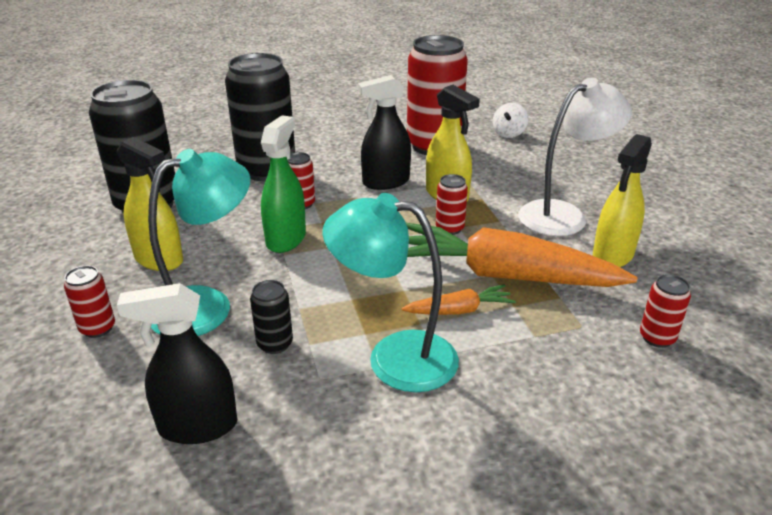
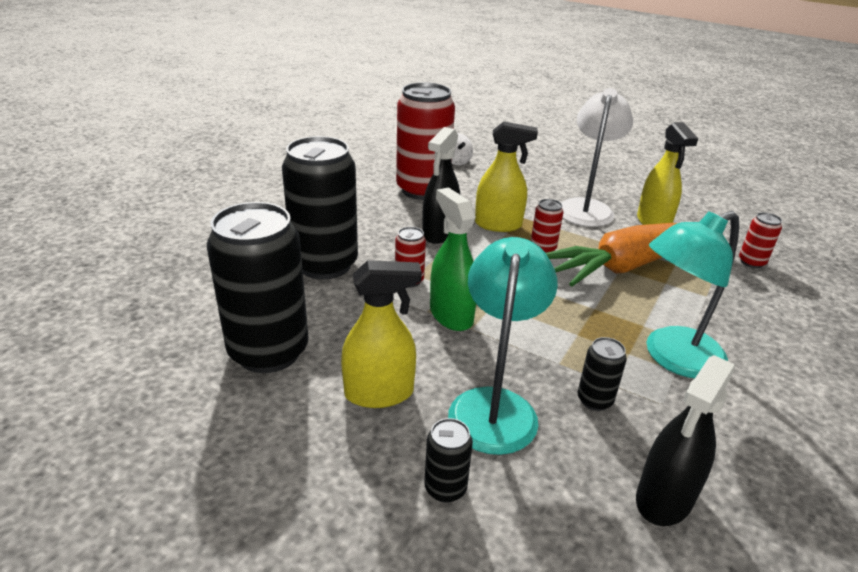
camera: 45 degrees left, 0 degrees up
red can [64,265,115,338] -> black can [424,418,473,503]
orange carrot [401,284,516,315] -> none

